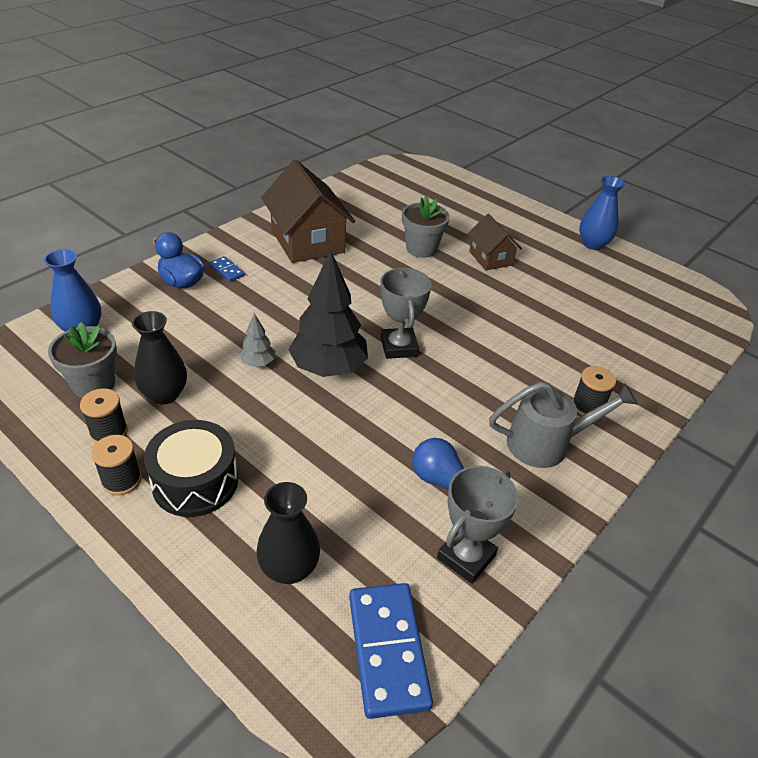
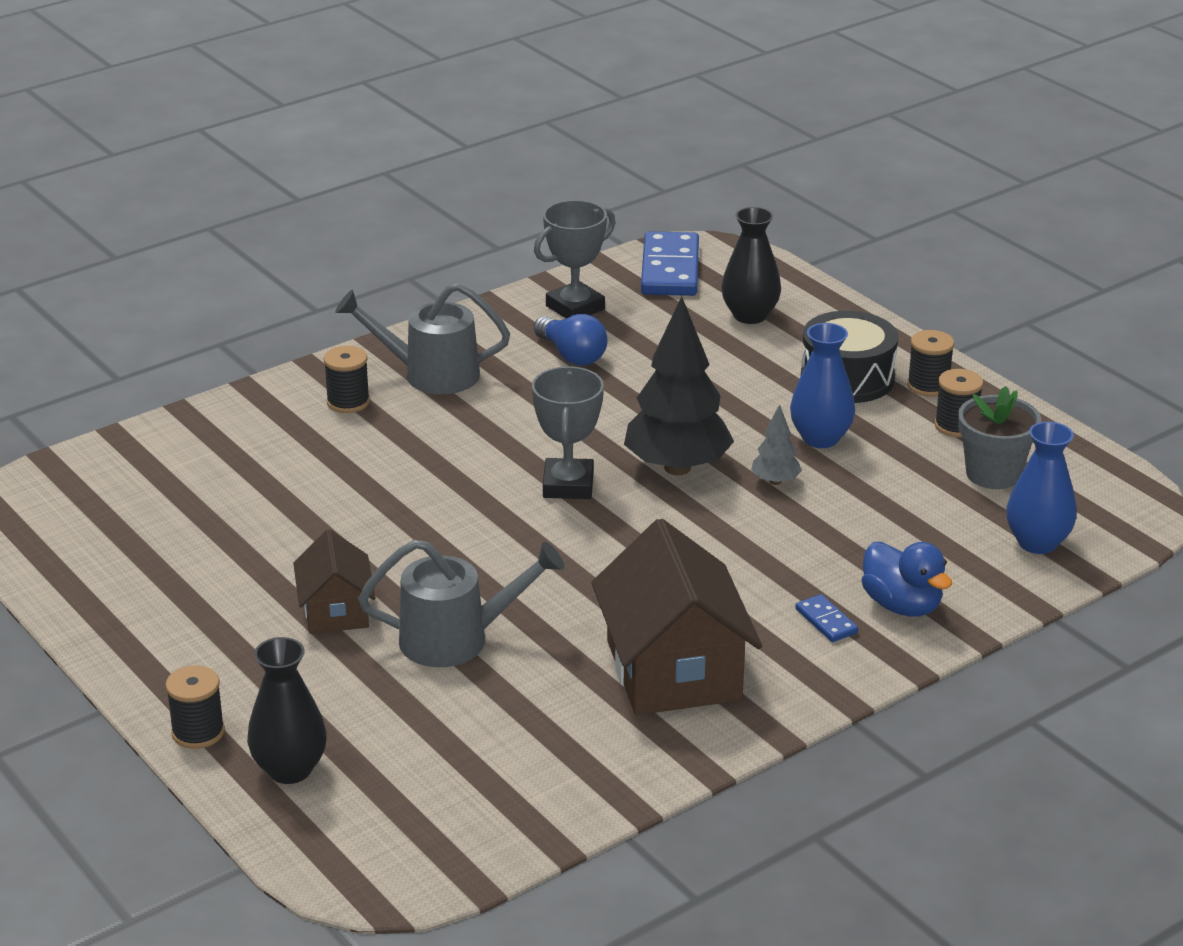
camera: 165 degrees left, 10 degrees down
black vase [132,311,187,404] -> black vase moved to [247,637,327,784]
grey flower pot [402,196,450,258] -> grey watering can [358,540,565,667]
blue vase [579,176,625,250] -> blue vase moved to [790,323,855,448]
none -> black spool [165,665,225,749]

